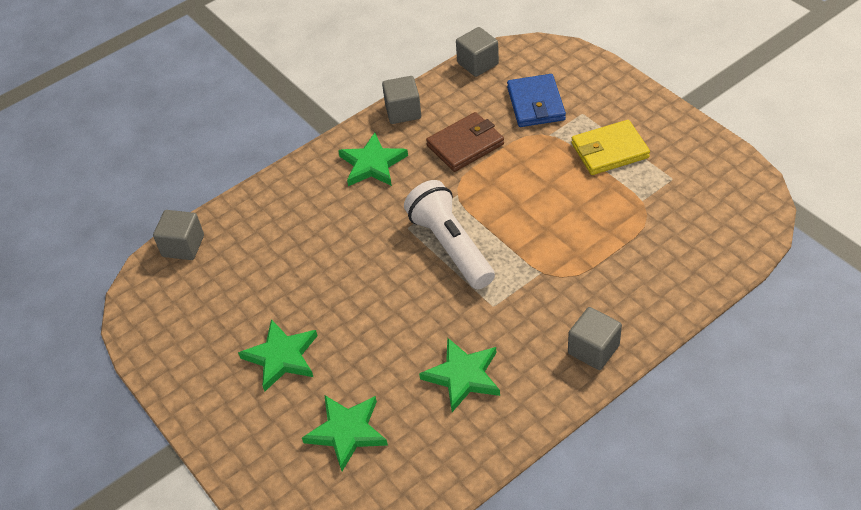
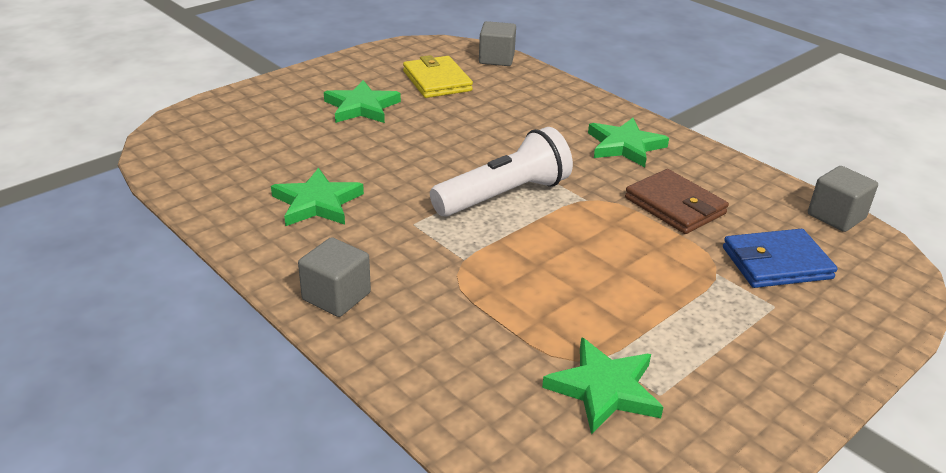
camera: 80 degrees right, 15 degrees down
green star [302,395,388,471] -> green star moved to [542,337,663,434]
grey cube [382,76,421,124] -> none
yellow wallet [571,120,650,175] -> yellow wallet moved to [403,55,473,98]

